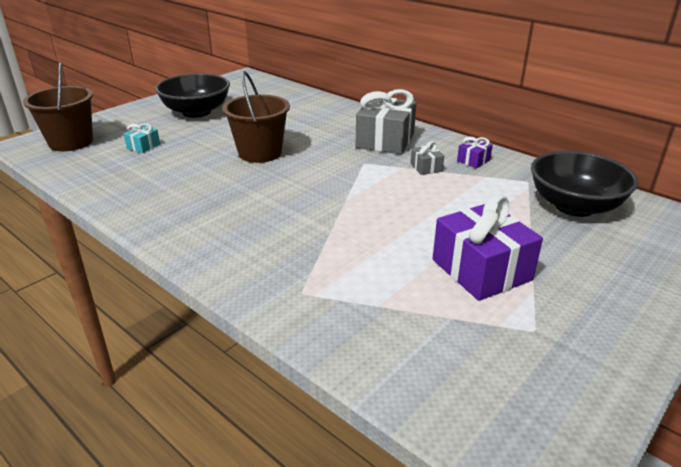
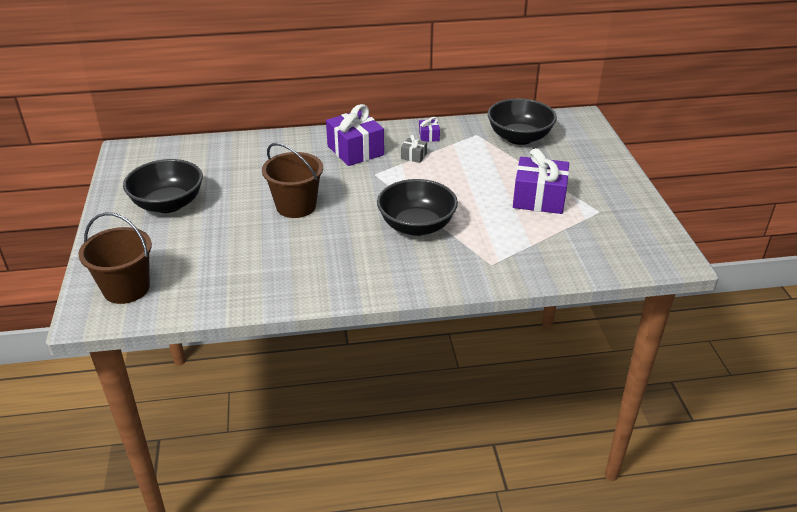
camera: 50 degrees left, 5 degrees up
turquoise gift [124,123,160,153] -> none
grey gift [356,89,416,154] -> purple gift [326,104,384,166]
none -> black bowl [377,179,458,236]

